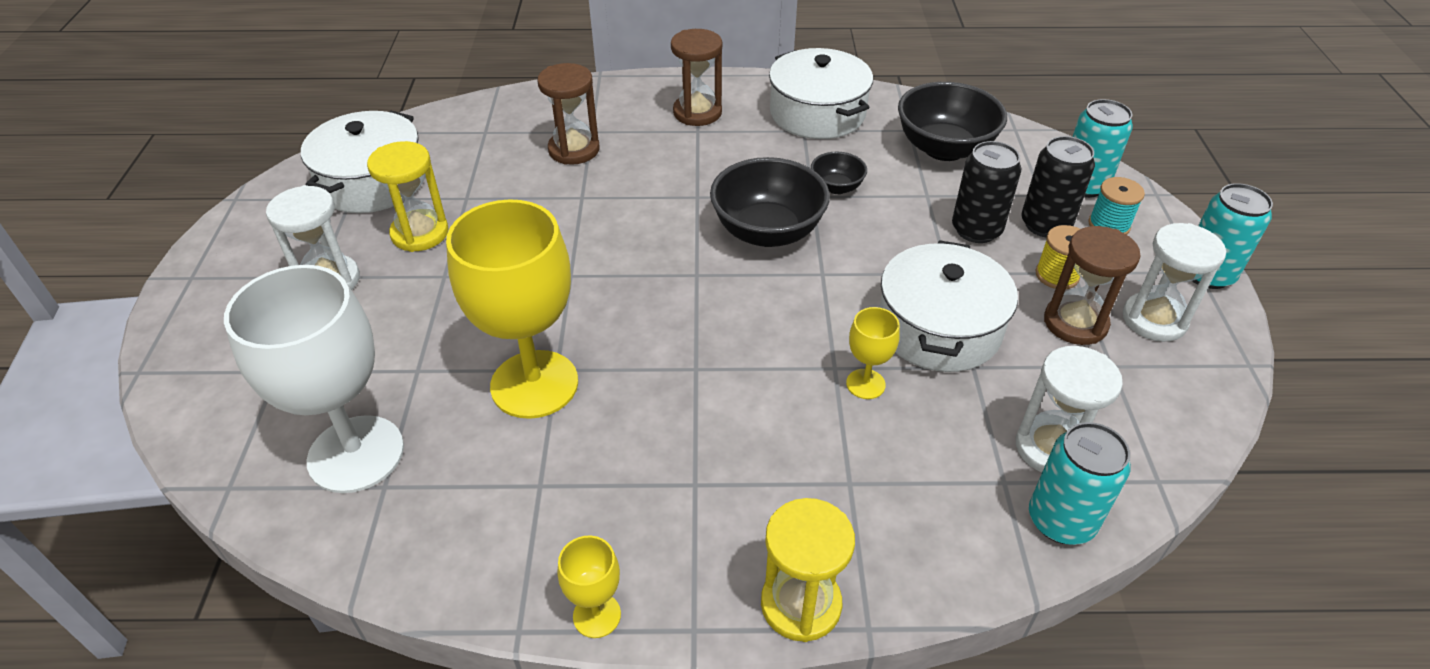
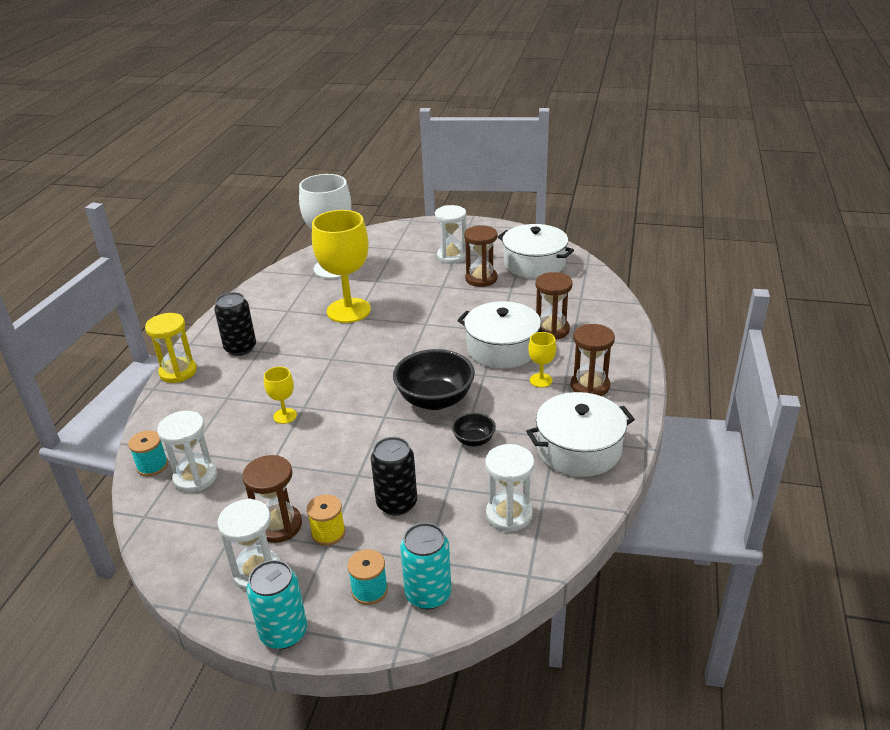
camera: 105 degrees right, 10 degrees down
yellow hourglass [367,141,449,252] -> brown hourglass [464,225,497,287]
yellow goblet [558,536,621,638] -> yellow goblet moved to [528,332,556,388]
white pot [879,240,1018,372] -> white pot moved to [457,301,549,369]
black bowl [898,82,1007,161] -> white hourglass [485,444,534,532]
black can [1021,136,1095,237] -> black can moved to [214,292,256,356]
turquoise can [1029,422,1131,545] -> turquoise spool [128,431,168,476]

